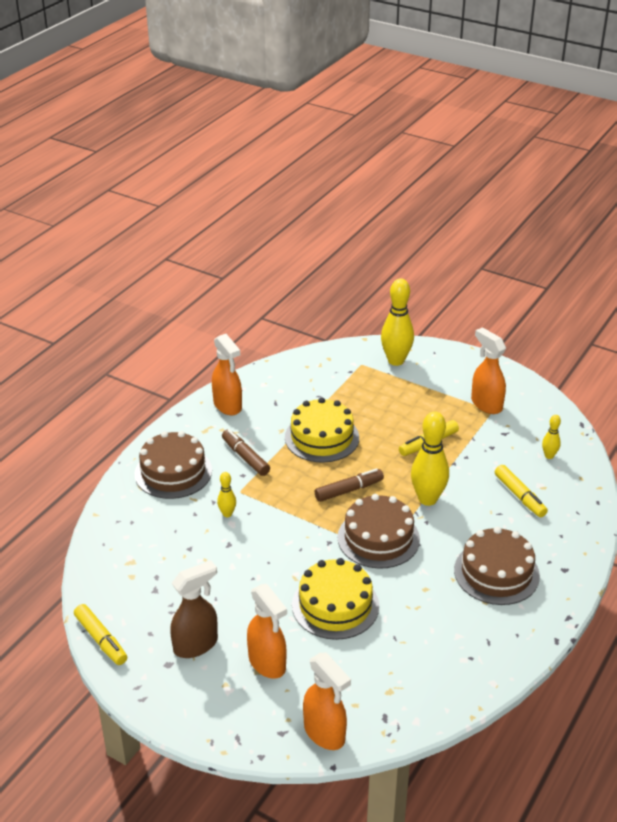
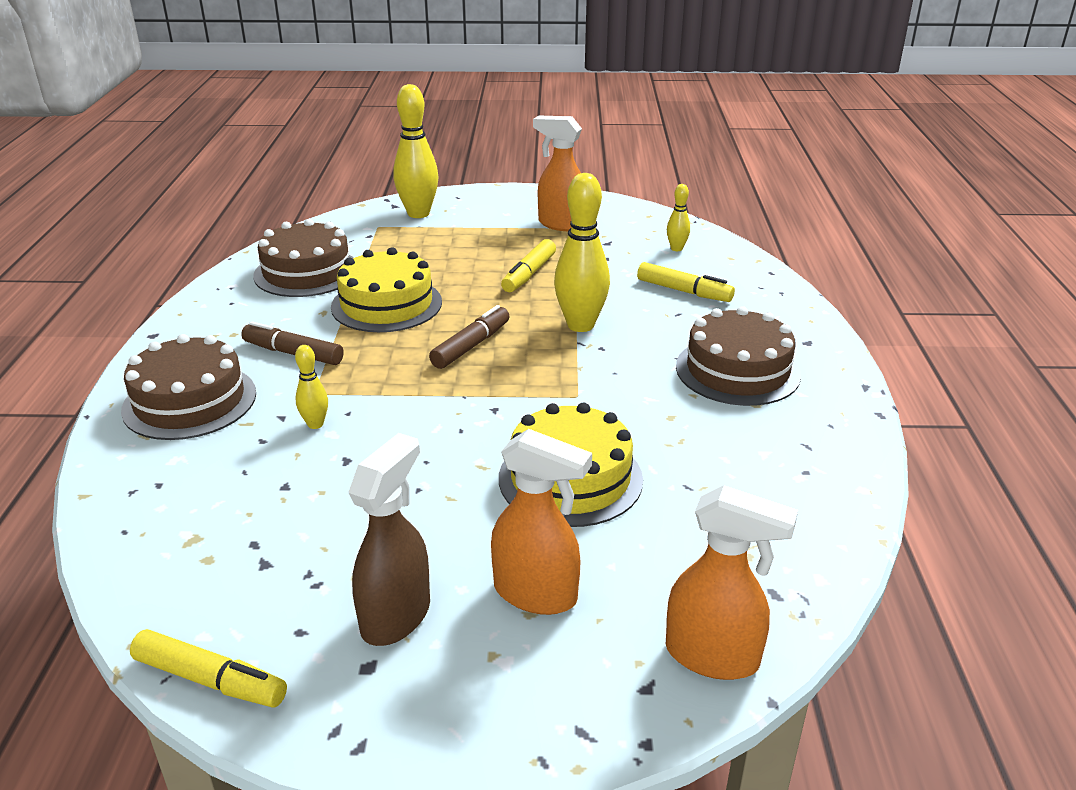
camera: 30 degrees left, 5 degrees down
orange spray bottle [212,334,242,415] -> none
brown cake [337,494,420,569] -> brown cake moved to [253,219,354,297]

